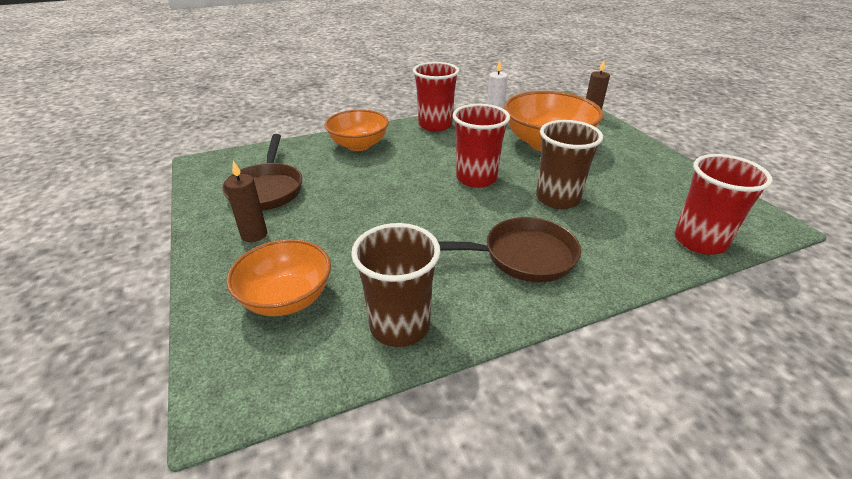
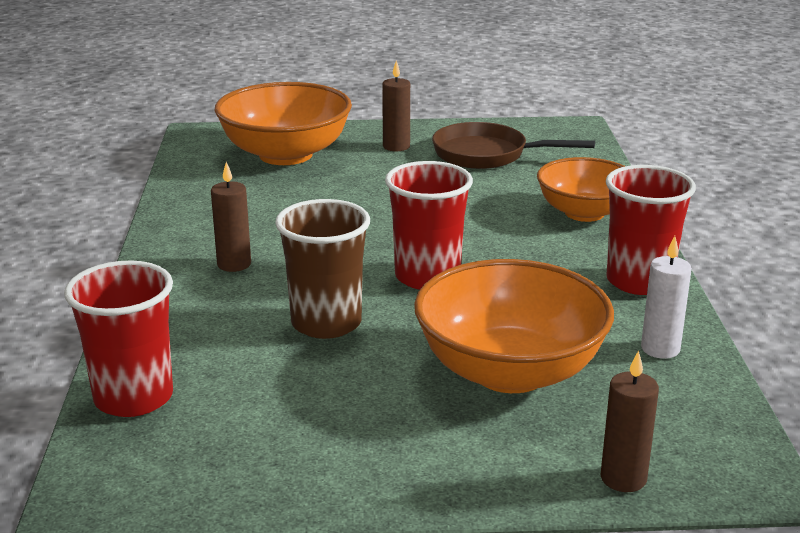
camera: 110 degrees right, 10 degrees down
orange bowl [227,239,331,316] -> orange bowl [215,82,352,165], size x1.51
brown cup [351,223,441,347] -> none
brown pan [438,217,581,282] -> brown candle [211,162,251,272]

